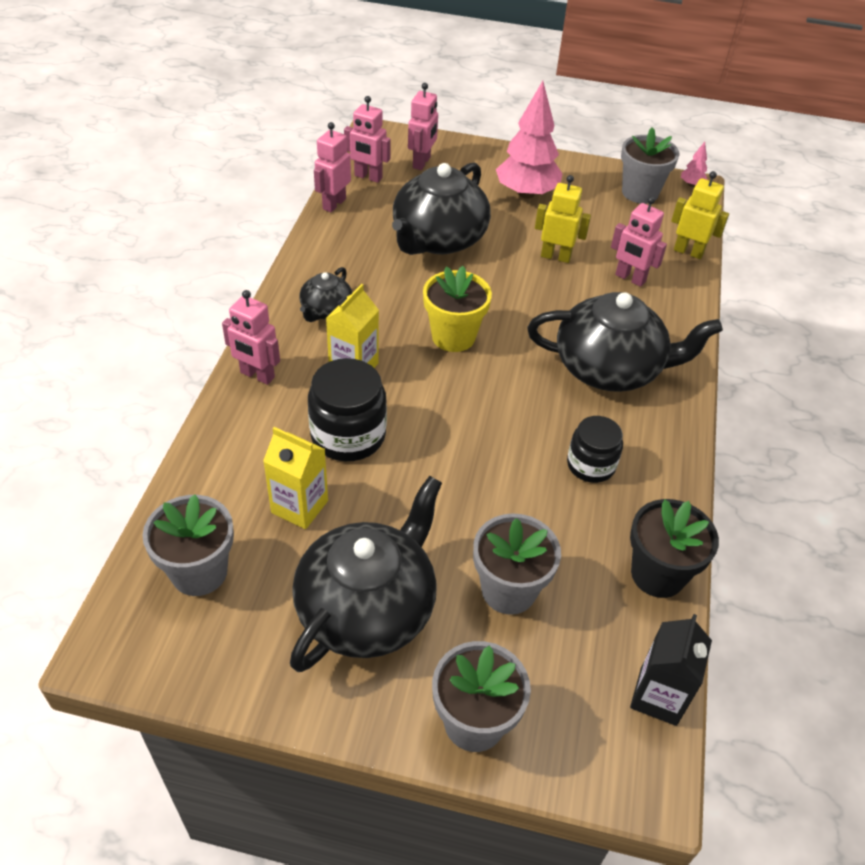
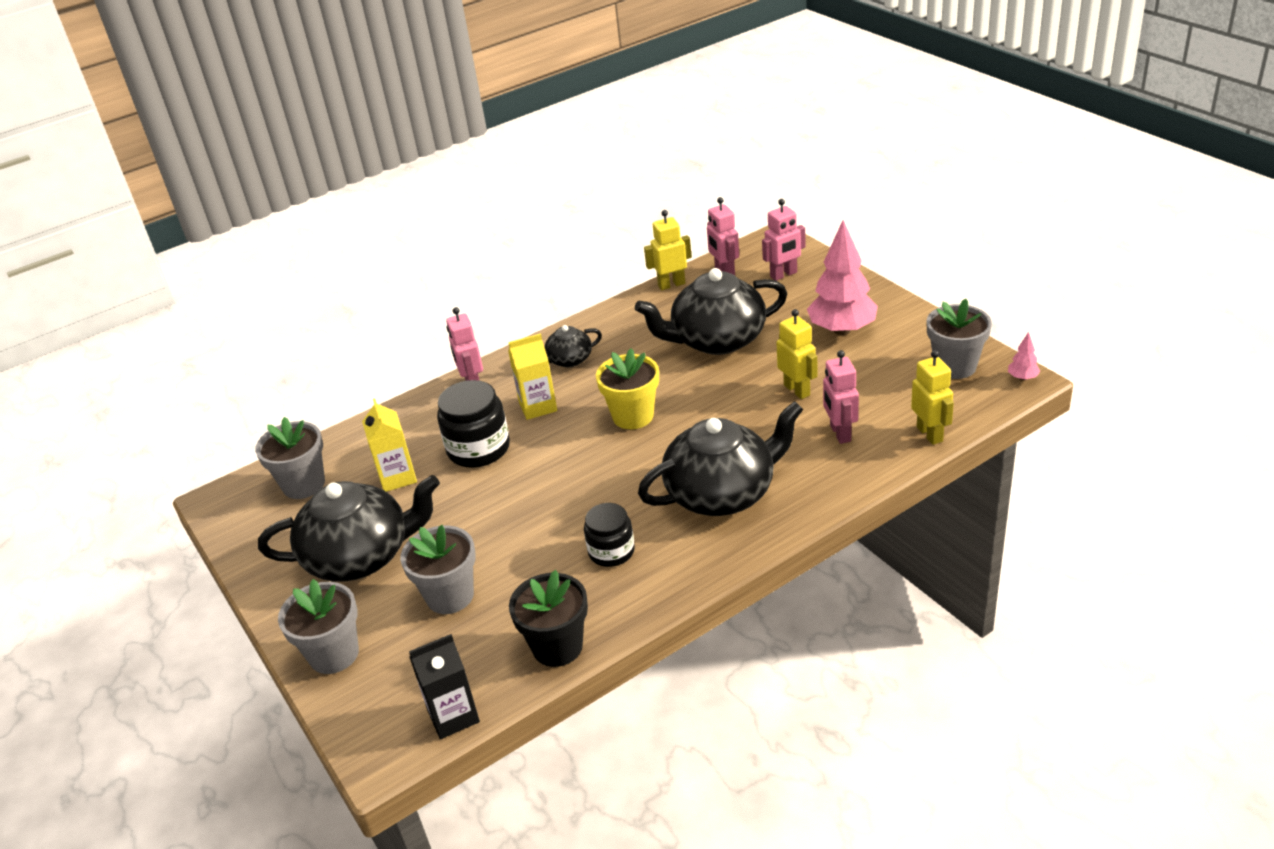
camera: 50 degrees right, 10 degrees down
pink robot [314,122,351,212] -> yellow robot [644,210,692,290]
black teapot [527,292,723,392] -> black teapot turned 75 degrees counterclockwise [638,401,803,516]

